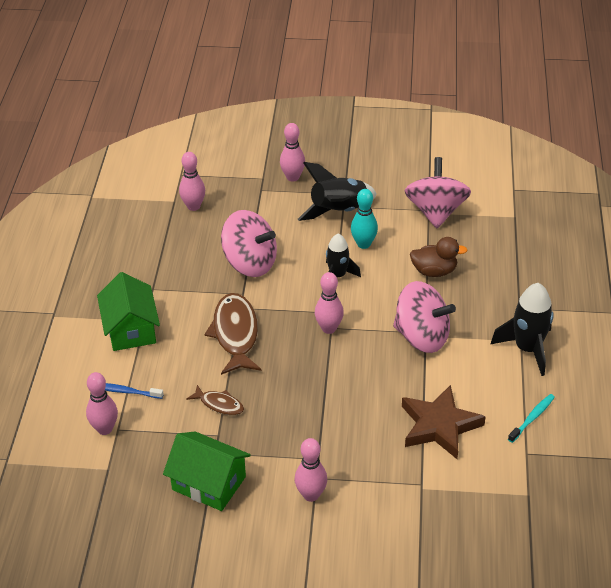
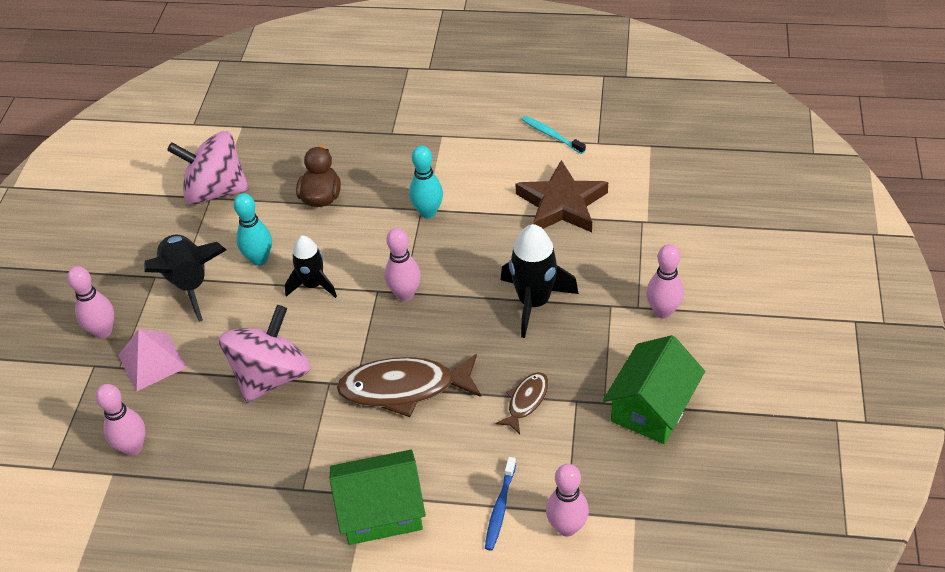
camera: 85 degrees left, 5 degrees up
pink spinning top [393,281,456,353] -> turquoise bowling pin [409,146,443,218]
black rocket [491,283,554,376] -> black rocket moved to [501,224,579,338]
none -> pink pyramid [118,329,187,391]

